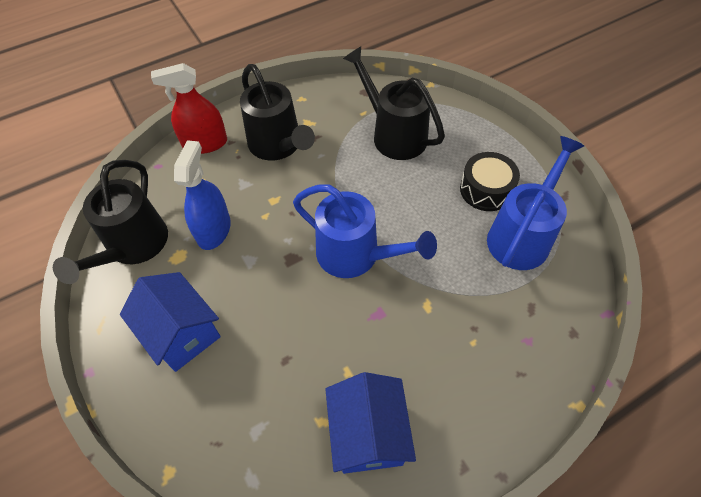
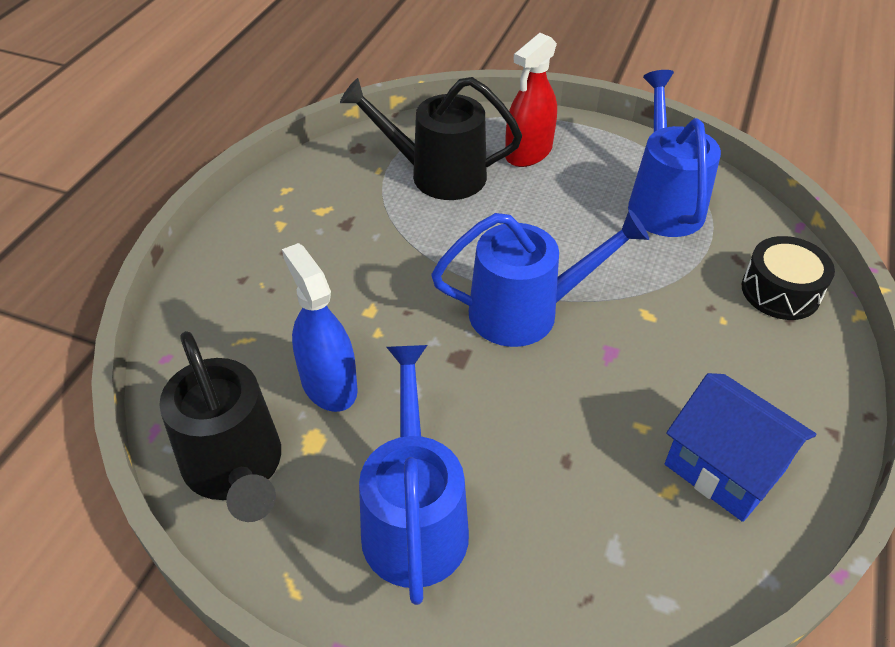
camera: 40 degrees left, 10 degrees down
blue house [120,272,221,372] -> blue watering can [359,345,469,605]
red spray bottle [151,63,227,154] -> red spray bottle moved to [505,33,557,167]
black watering can [240,64,315,161] -> none
black drum [460,152,520,211] -> black drum moved to [742,236,835,320]

